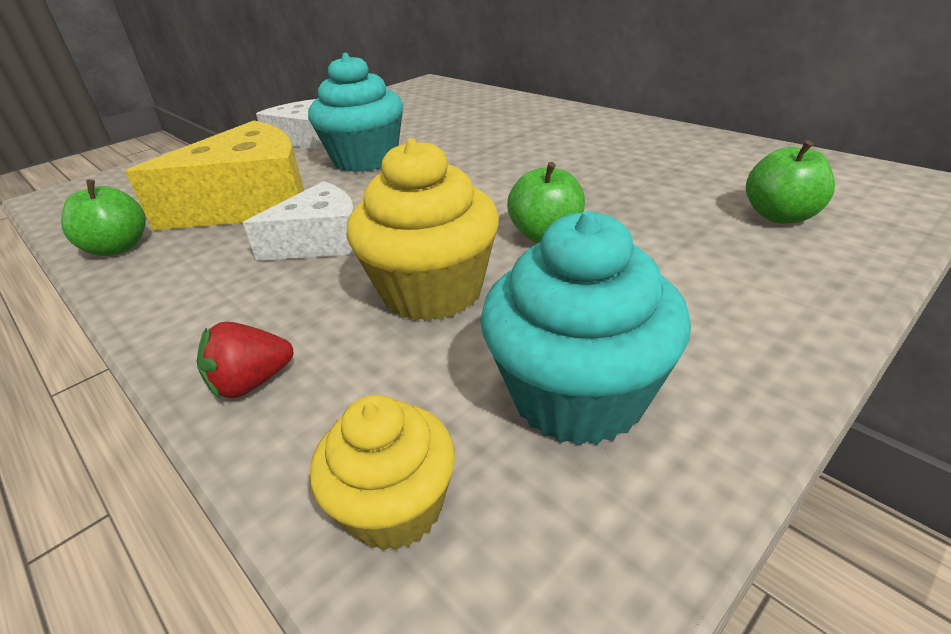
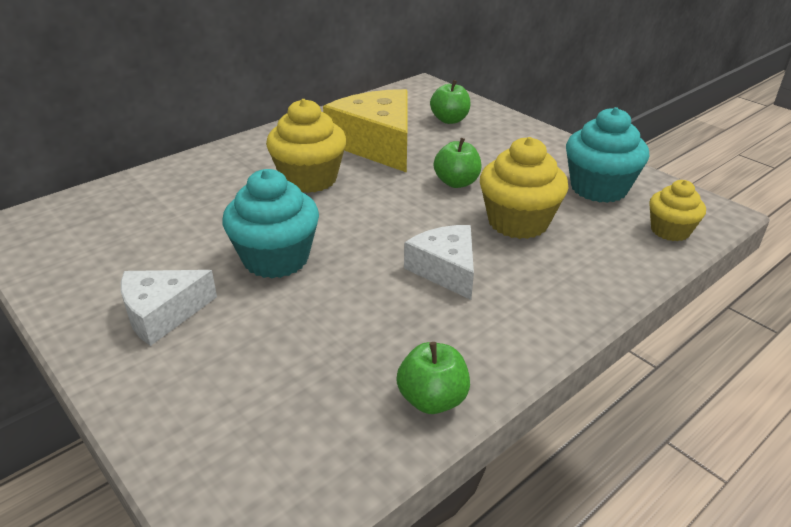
camera: 90 degrees left, 0 degrees up
yellow cheese [125,120,304,230] -> yellow cheese moved to [323,89,407,173]
red strawberry [197,322,293,399] -> none
none -> yellow cupcake [266,99,347,193]

